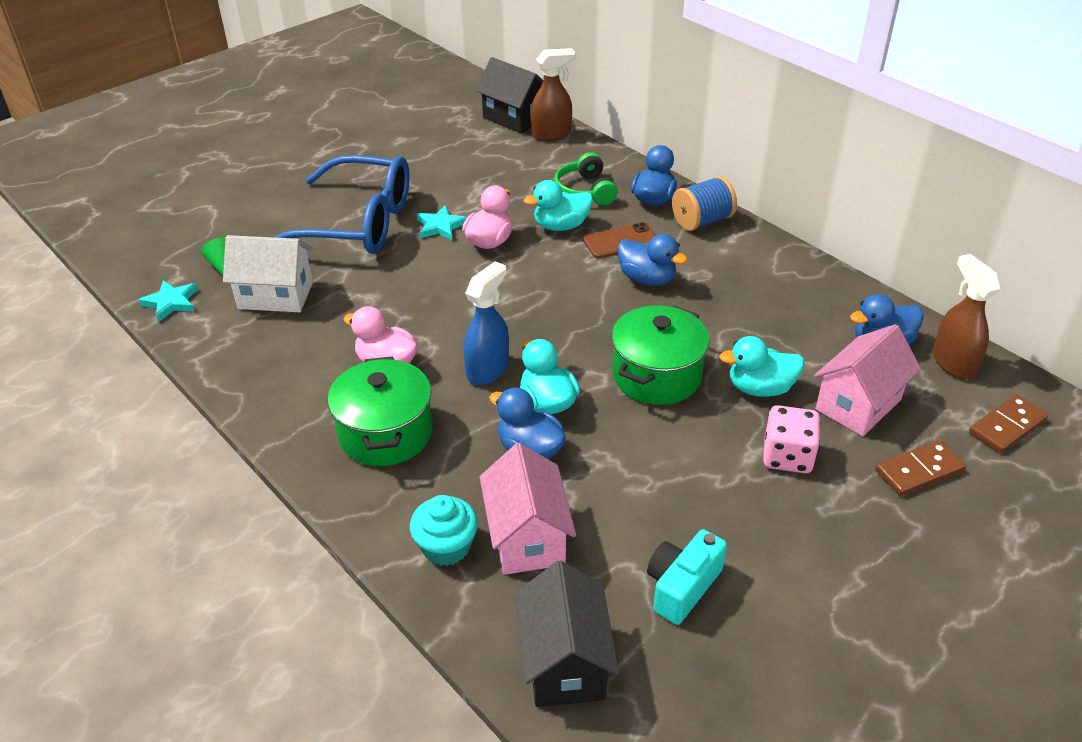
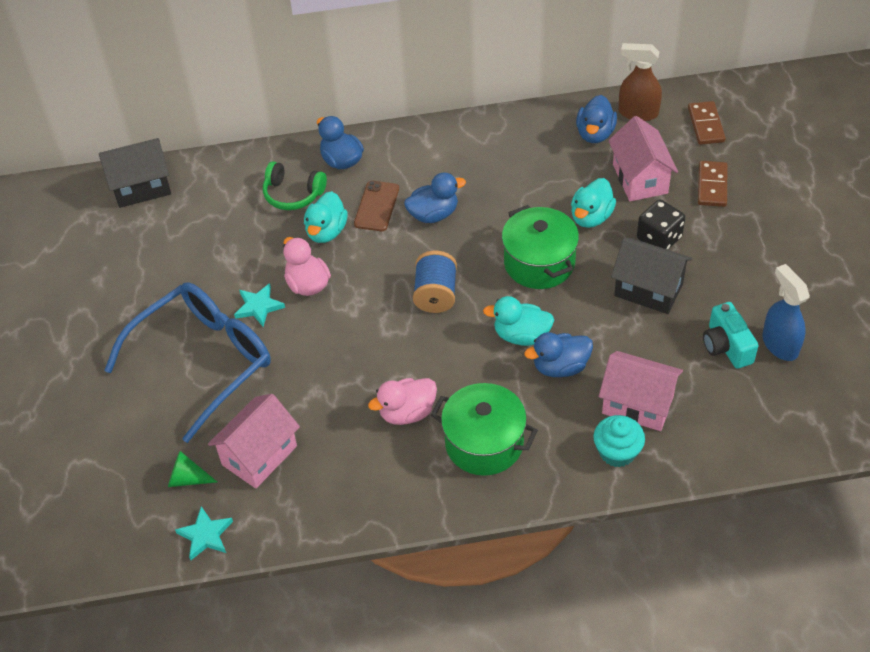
camera: 55 degrees left, 10 degrees up
white house [223,235,313,312] -> pink house [208,394,300,489]
blue spray bottle [463,261,509,385] -> blue spray bottle moved to [762,264,810,361]
black house [515,561,619,707] -> black house moved to [611,238,692,314]
brown spray bottle [530,48,575,141] -> none
blue spool [672,176,737,231] -> blue spool moved to [413,251,457,313]
pink dice [763,405,820,473] -> black dice [637,200,685,250]

